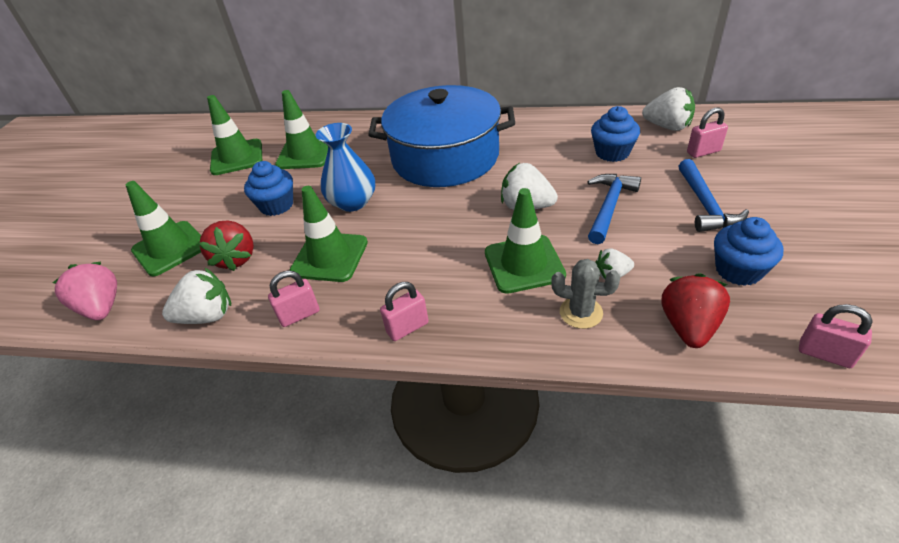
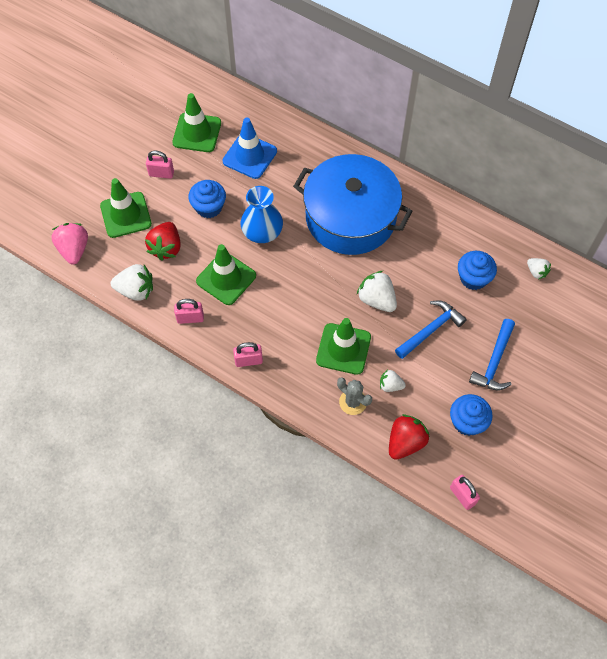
camera: 20 degrees right, 20 degrees up
green traffic cone [275,90,328,169] -> blue traffic cone [223,117,277,179]
white strawberry [642,87,695,131] -> white strawberry [527,258,551,280], size x0.59
pink padlock [687,107,728,158] -> pink padlock moved to [146,151,174,179]

